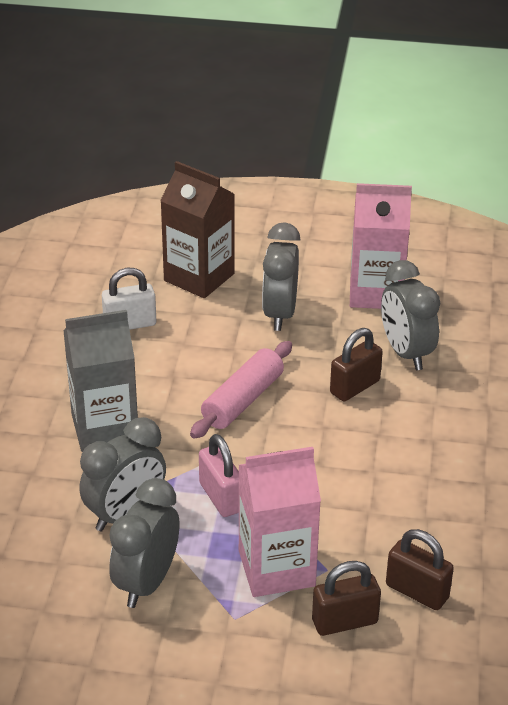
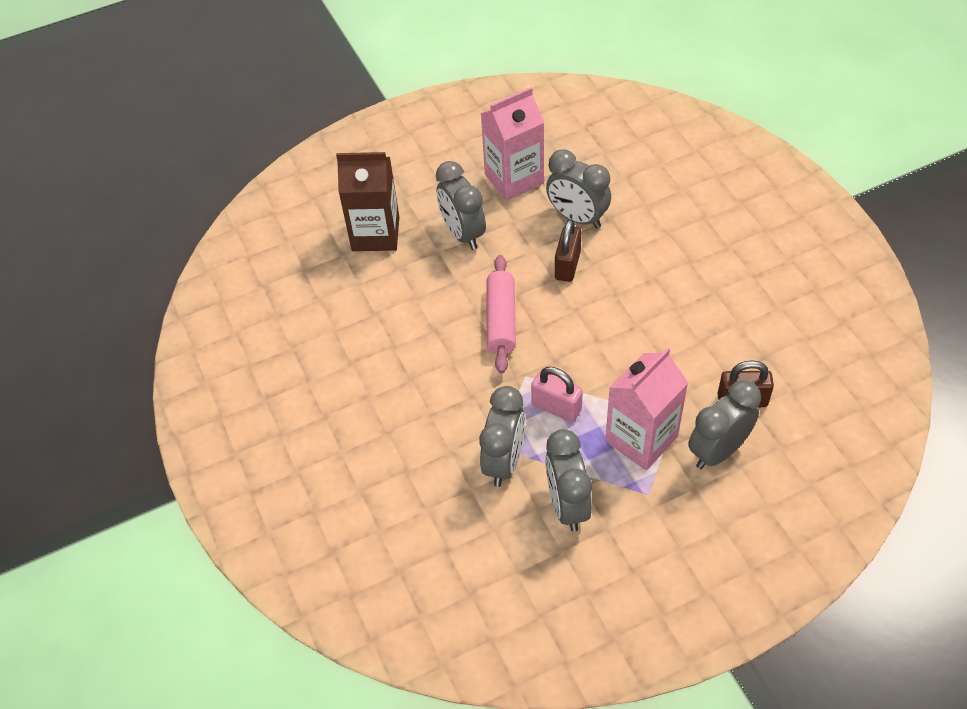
camera: 30 degrees left, 15 degrees up
grey carton [63,310,138,452] -> none
white padlock [102,268,156,330] -> none
brown padlock [312,561,381,636] -> grey clock [688,380,761,469]

